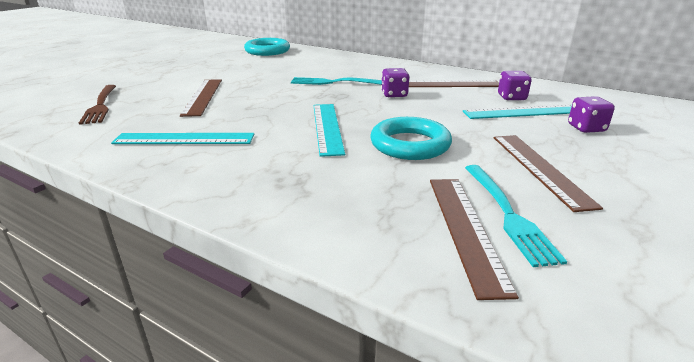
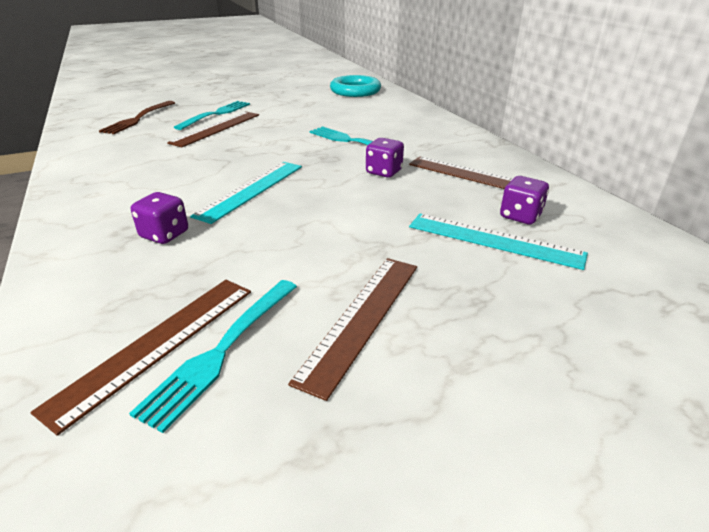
camera: 35 degrees right, 5 degrees up
turquoise ruler [111,133,254,144] -> none
turquoise ring [370,117,452,160] -> none
purple dice [568,96,615,133] -> purple dice moved to [131,192,188,244]
none -> turquoise fork [174,101,250,130]

